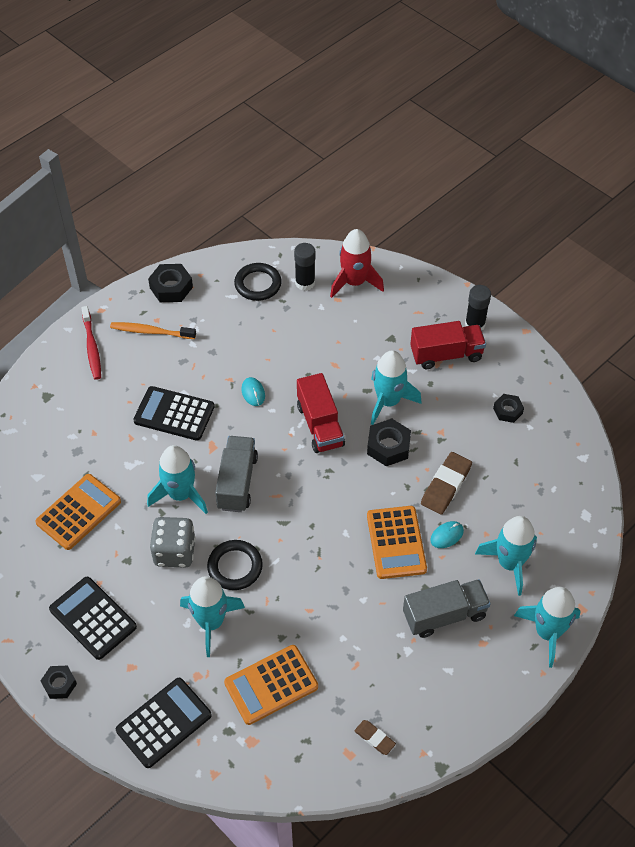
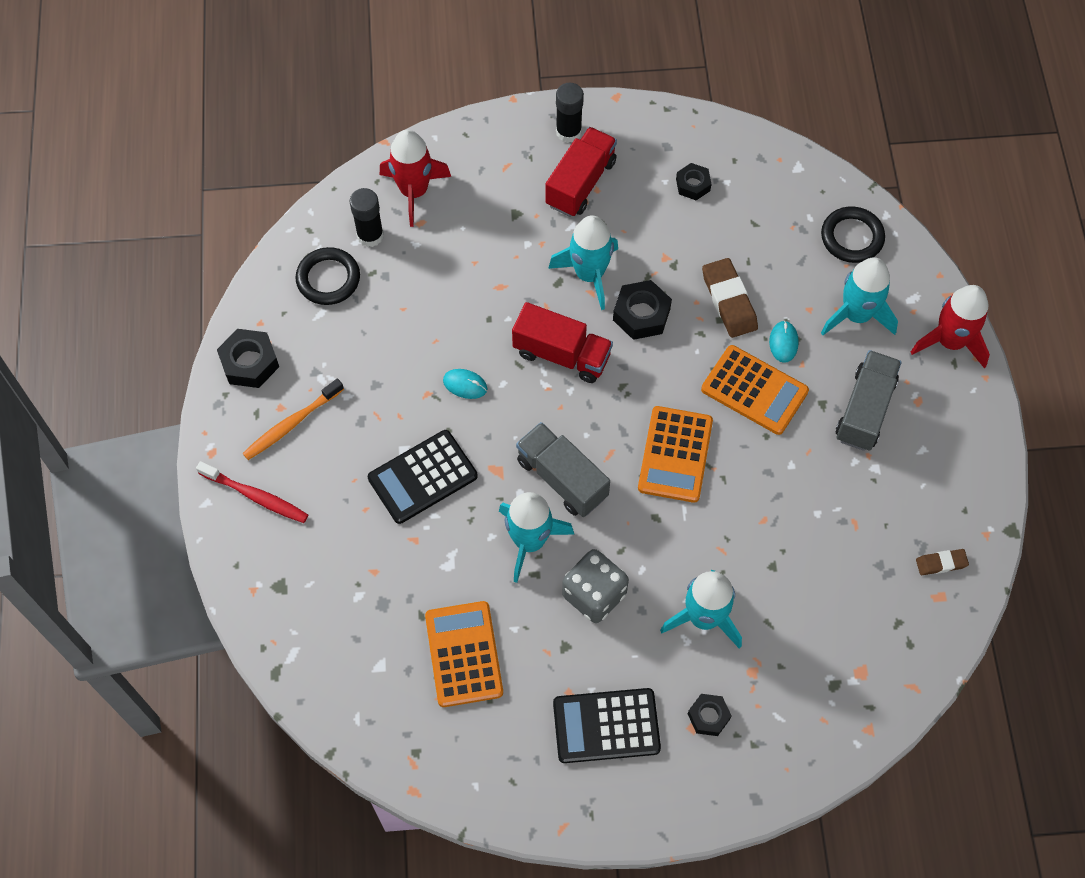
camera: 50 degrees left, 10 degrees up
black nut [40,666,77,699] -> black nut moved to [688,694,731,736]
black calculator [116,678,212,768] -> none
black ring [207,540,263,590] -> black ring moved to [821,206,885,263]
orange calculator [224,645,318,725] -> orange calculator moved to [638,406,713,503]
turquoise rocket [514,587,581,668] -> red rocket [911,285,990,368]

